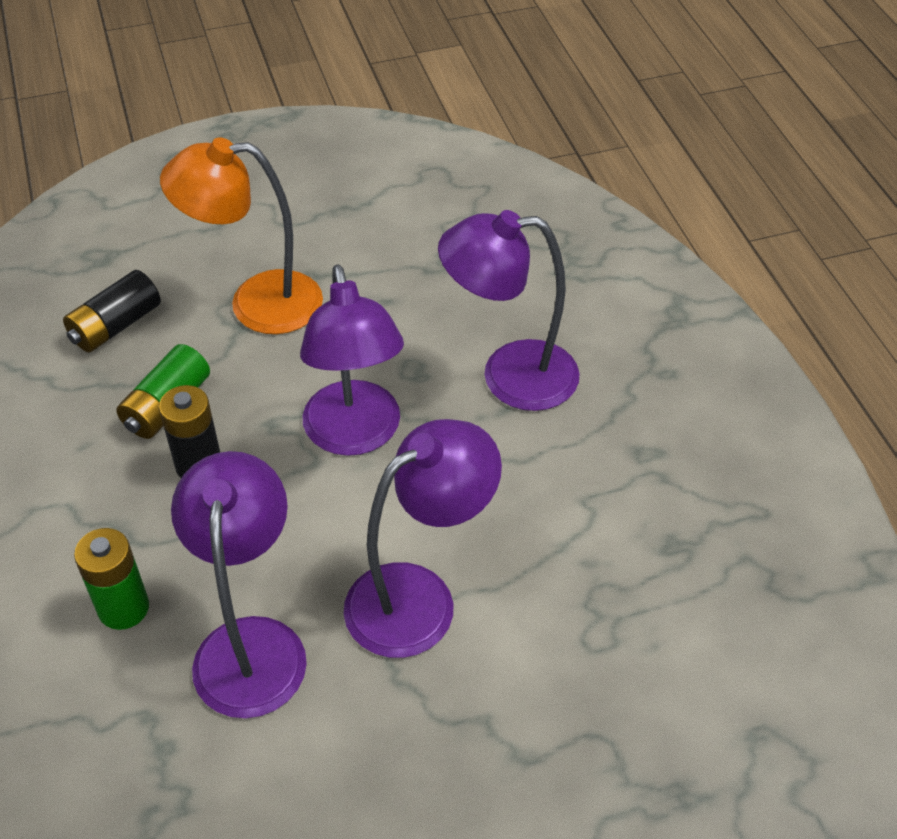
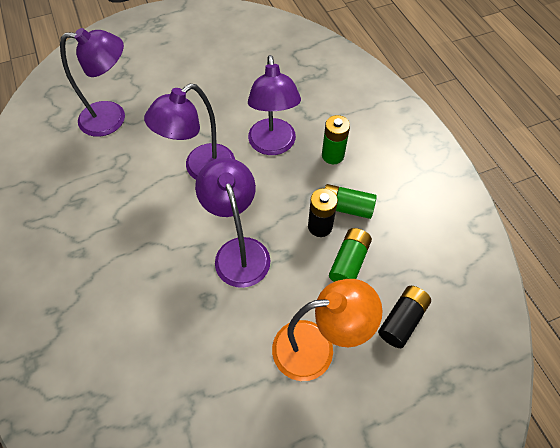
camera: 175 degrees right, 10 degrees up
purple lamp [438,210,579,411] -> purple lamp moved to [60,28,125,137]
none -> green battery [325,184,377,219]

